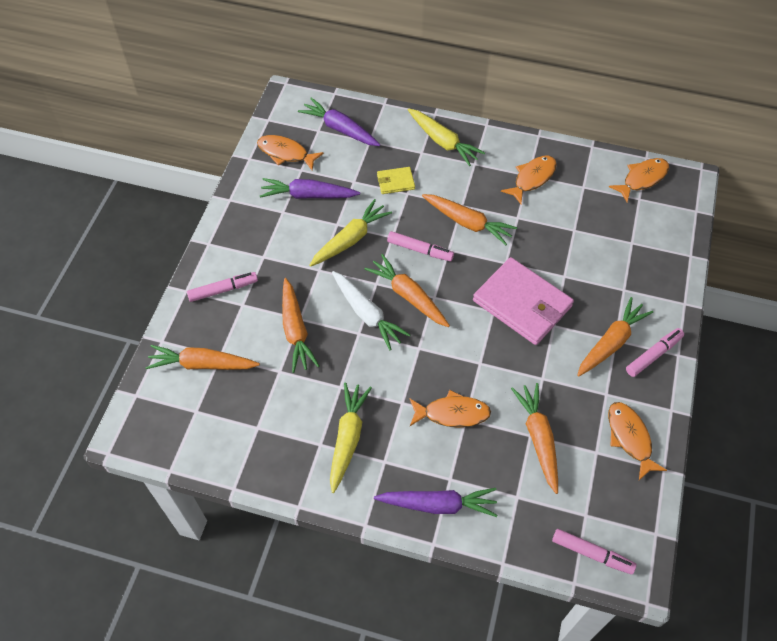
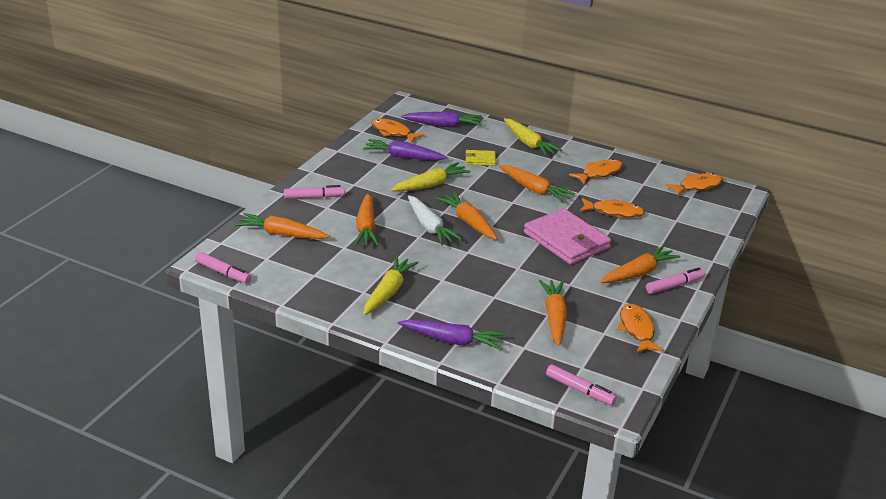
camera: 10 degrees right, 25 degrees down
purple carrot [298,98,380,146] -> purple carrot turned 135 degrees clockwise [401,112,482,127]
pink marker [387,231,454,261] -> pink marker moved to [195,252,251,284]
orange fish [409,390,491,428] -> orange fish moved to [580,198,645,218]

